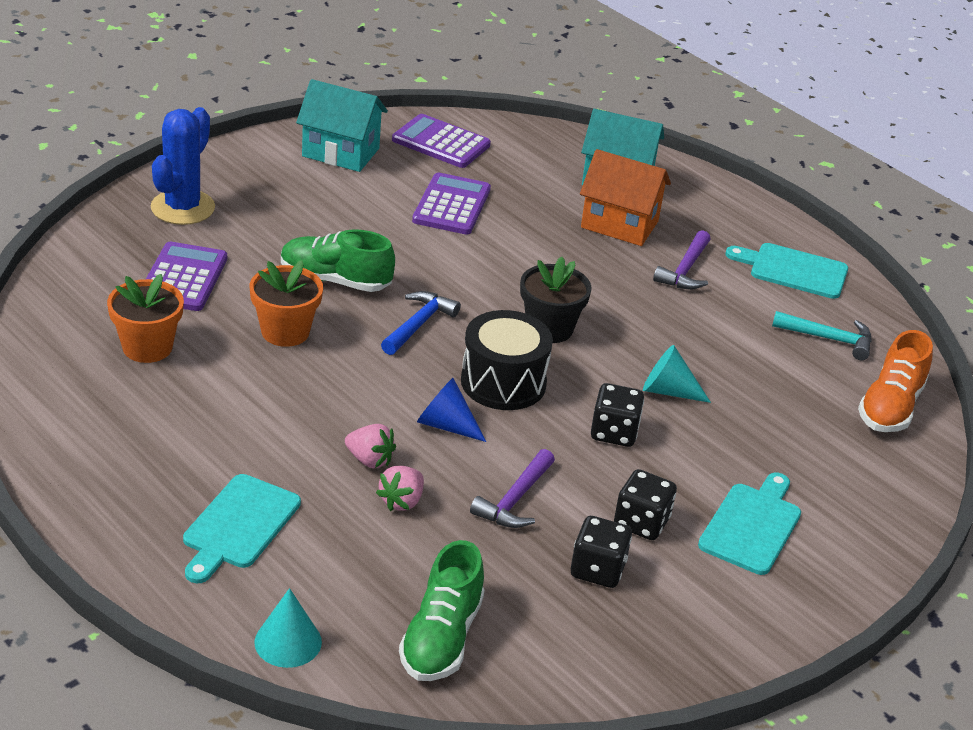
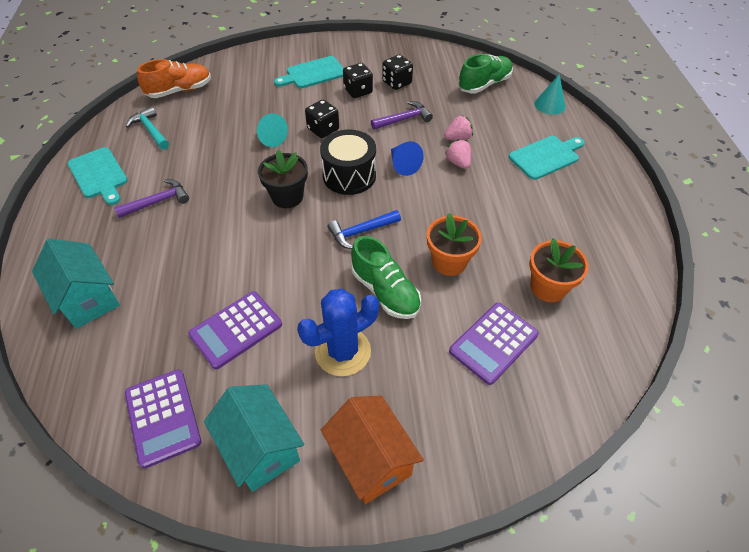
camera: 140 degrees left, 15 degrees up
blue cactus [151,107,215,225] -> blue cactus moved to [297,289,379,376]
orange house [580,149,671,246] -> orange house moved to [321,396,424,504]

